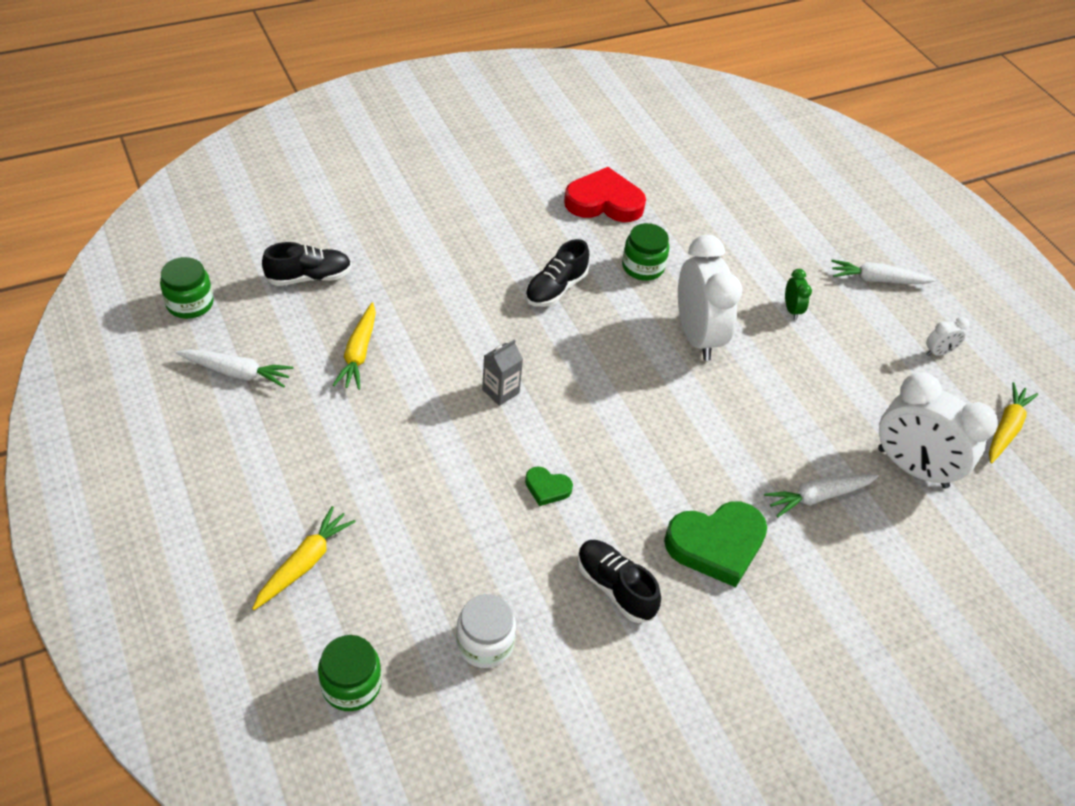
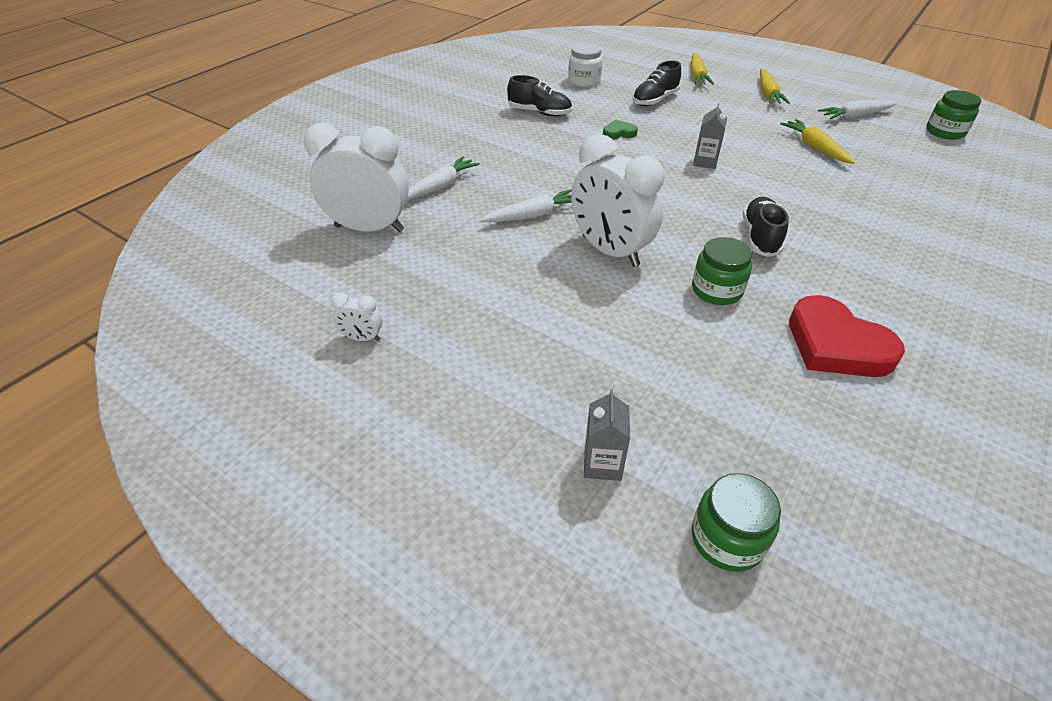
camera: 155 degrees right, 5 degrees down
black shoe [262,242,352,286] -> black shoe moved to [632,61,681,106]
green jar [318,635,382,711] -> green jar moved to [692,473,781,572]
red heart [564,167,646,222] -> red heart turned 75 degrees clockwise [789,295,905,377]
green heart [664,501,767,587] -> none
green clock [785,269,812,320] -> none
white carrot [831,260,936,284] -> white carrot moved to [479,189,572,222]
white clock [926,317,970,356] -> white clock turned 120 degrees counterclockwise [331,292,382,341]
yellow carrot [989,382,1038,463] -> yellow carrot moved to [760,69,790,104]
none -> grey carton [584,389,630,481]

